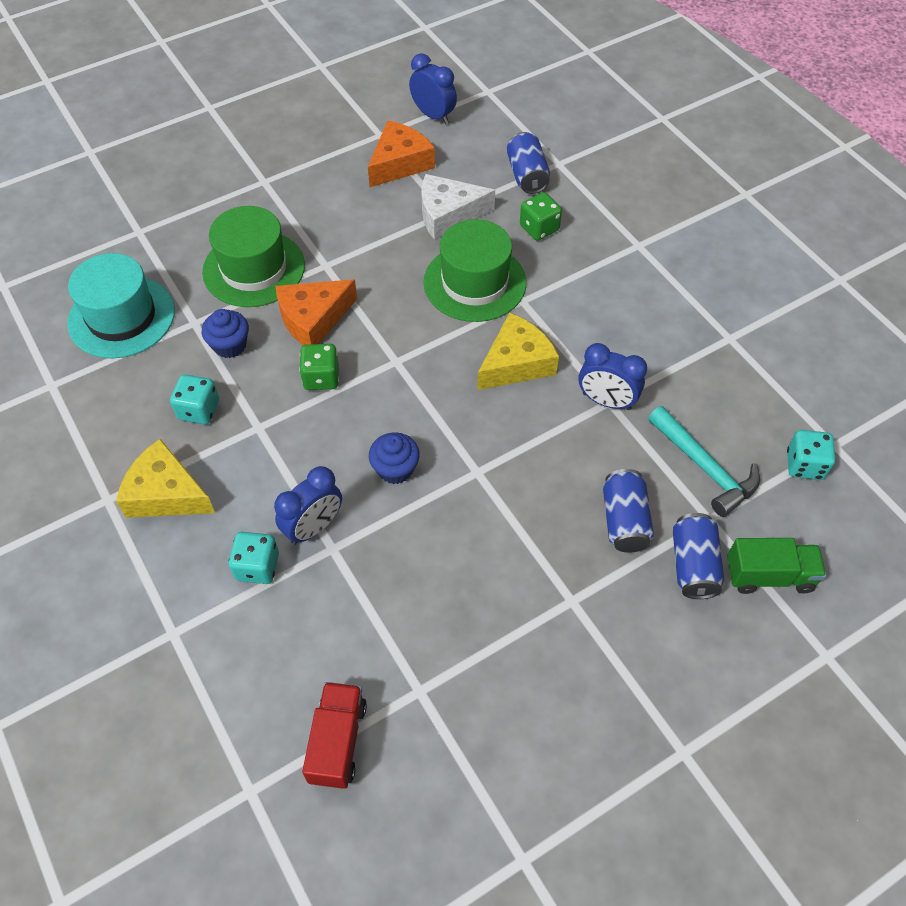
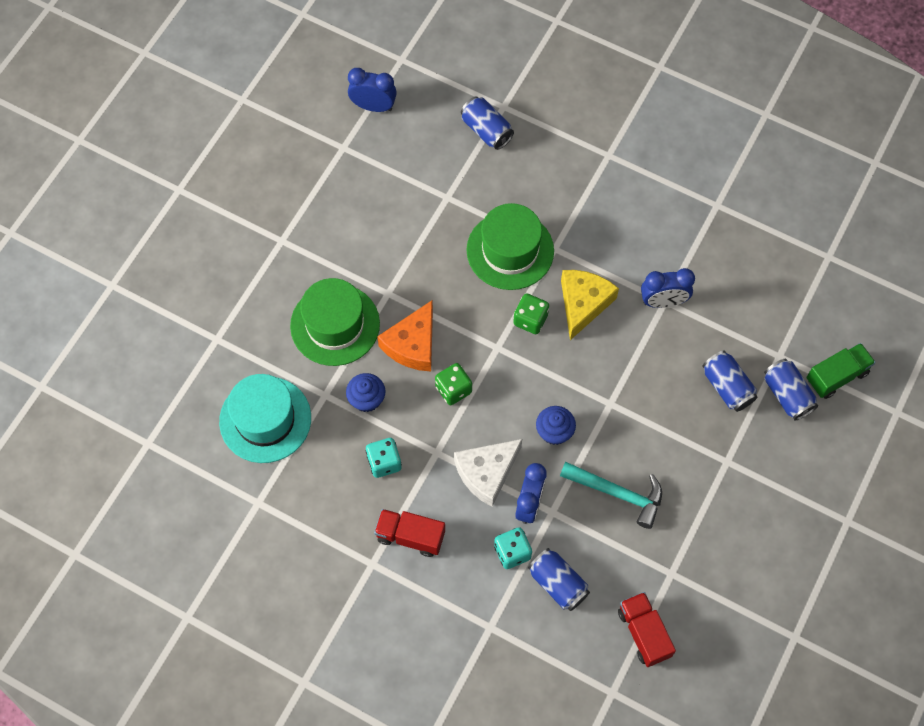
camera: 30 degrees left, 10 degrees up
yellow cheese [116,439,215,518] -> red truck [374,509,445,557]
orange cheese [368,120,435,187] -> none
white cheese [421,174,495,240] -> white cheese moved to [454,439,522,507]
green dice [520,192,562,240] -> green dice moved to [513,293,549,334]
turquoise hammer [648,406,760,517] -> turquoise hammer moved to [560,462,662,529]
turquoise dice [787,430,836,480] -> none
none -> blue can [528,548,590,611]

